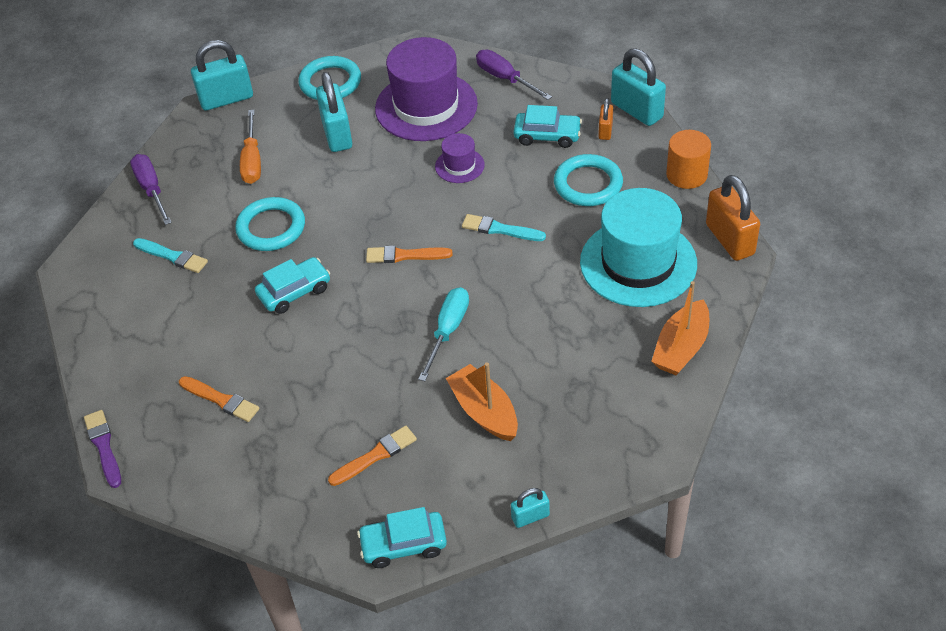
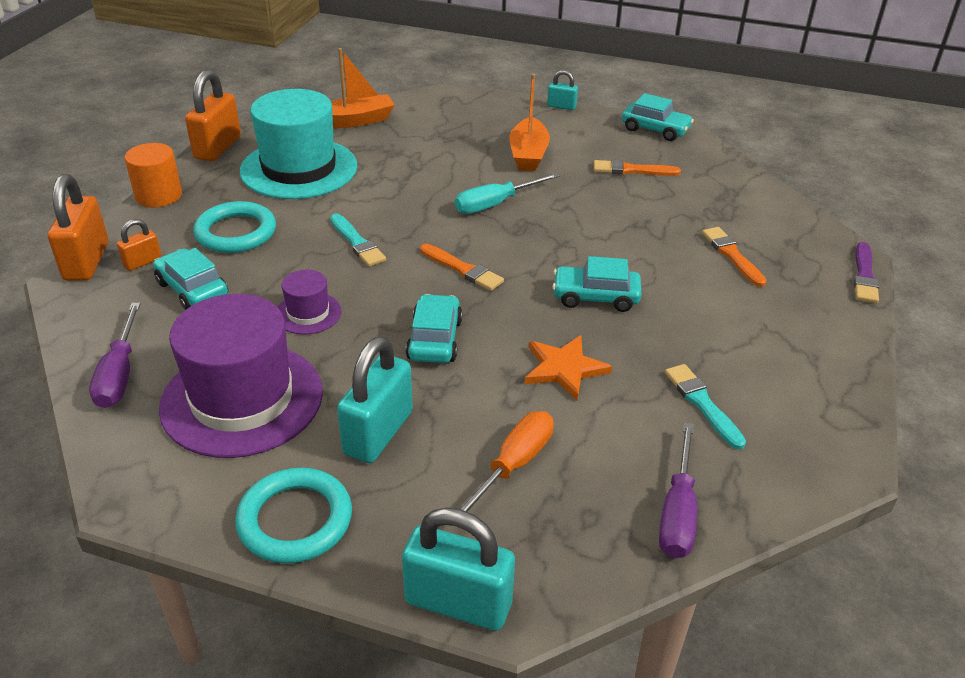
camera: 145 degrees left, 10 degrees down
turquoise ring [235,197,305,251] -> orange star [525,335,612,400]
turquoise padlock [611,48,666,126] -> orange padlock [48,174,108,281]
none -> turquoise car [406,294,463,363]

